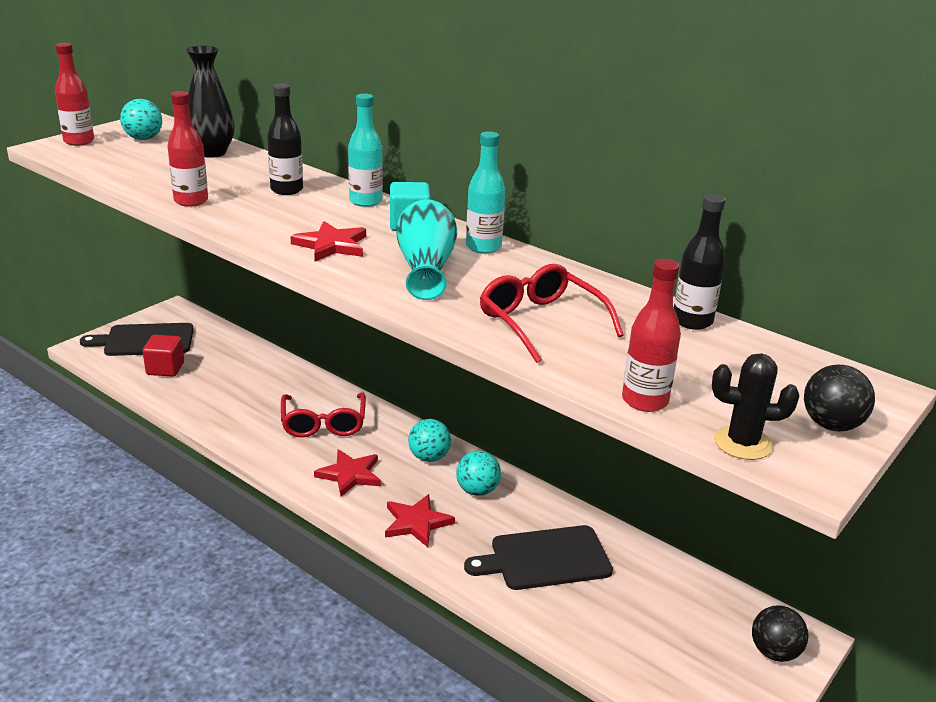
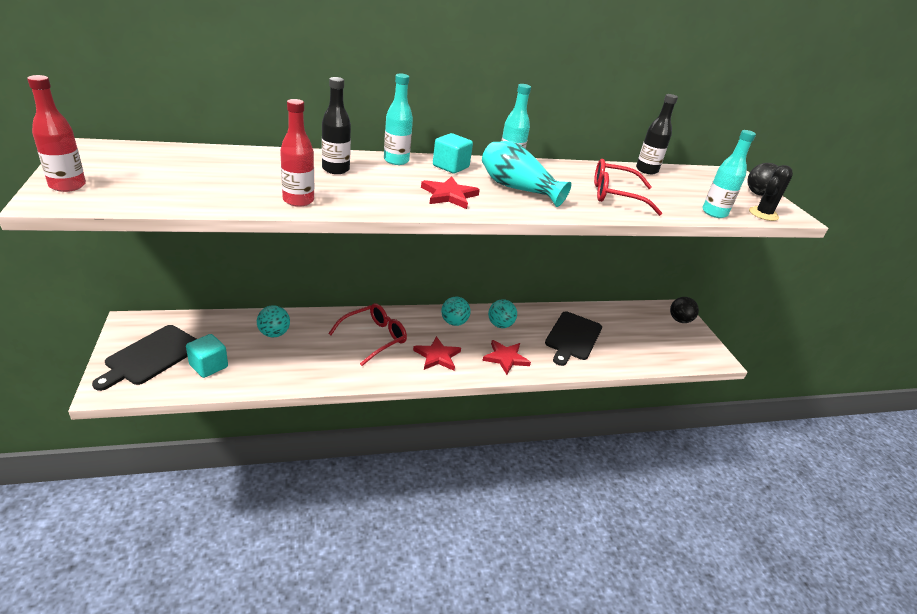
camera: 55 degrees left, 5 degrees up
turquoise ball [120,99,162,140] -> turquoise ball moved to [257,306,290,337]
red cube [143,335,184,377] -> turquoise cube [186,334,228,378]
black vase [186,46,235,158] -> none
red glasses [281,393,366,437] -> red glasses turned 75 degrees counterclockwise [328,303,407,366]
red bottle [622,259,681,412] -> turquoise bottle [702,130,756,218]

